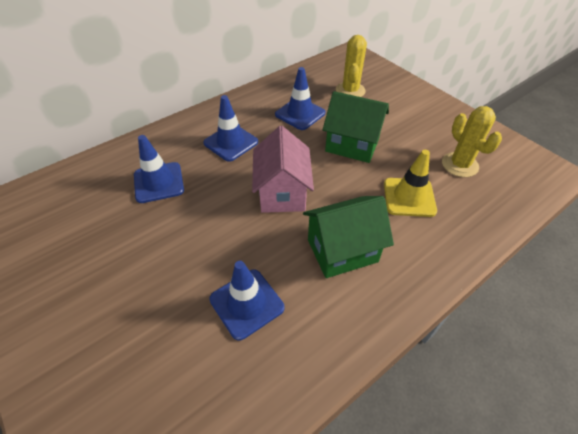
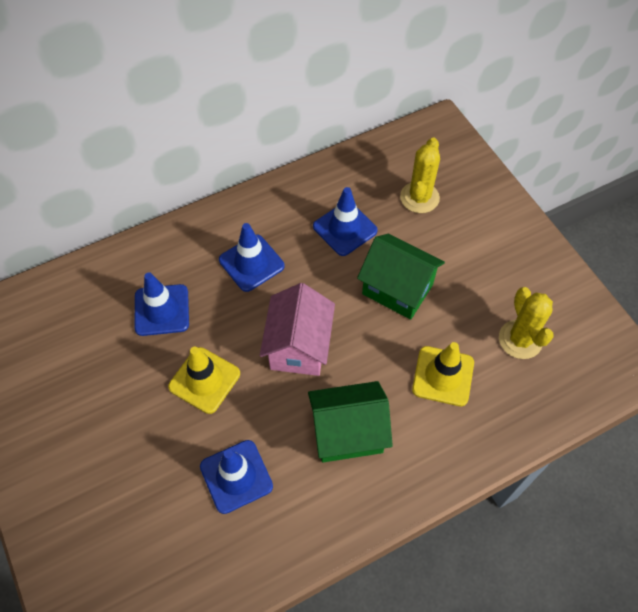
camera: 10 degrees right, 10 degrees up
none -> yellow traffic cone [168,347,240,414]

